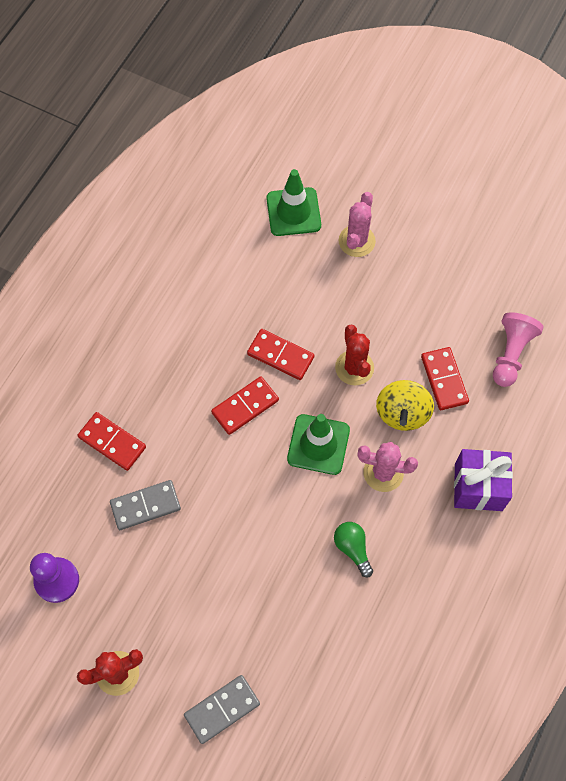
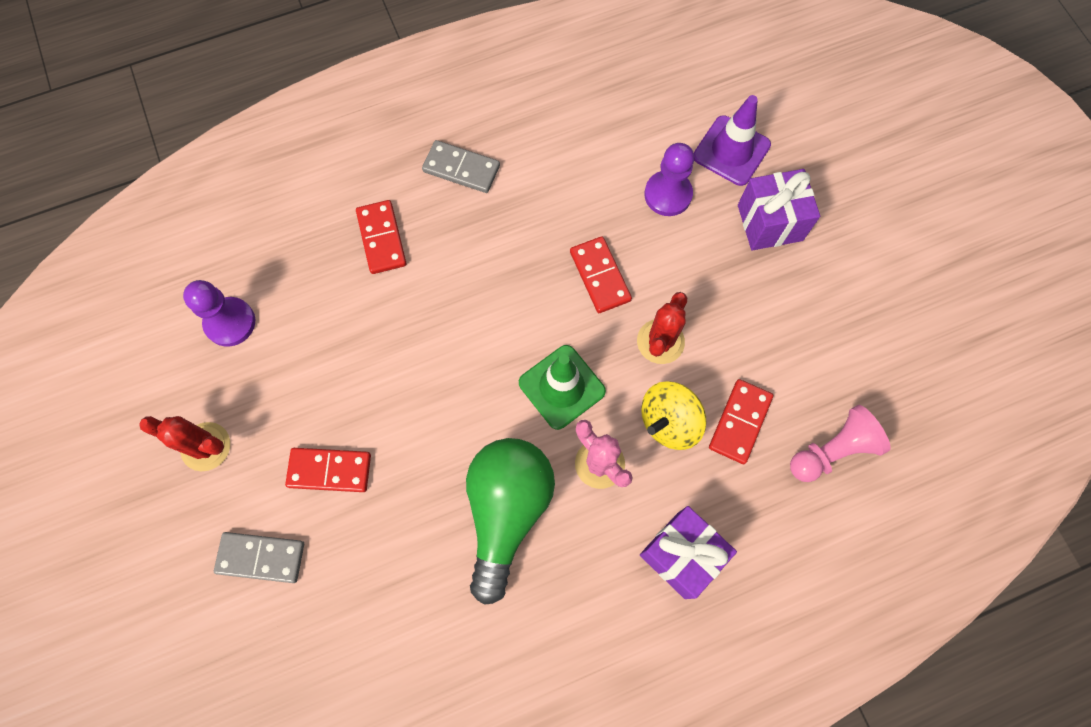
camera: 40 degrees right, 5 degrees up
grey domino [110,480,181,530] -> grey domino moved to [422,140,500,193]
red domino [211,376,279,435] -> red domino moved to [285,448,371,492]
green traffic cone [267,169,321,236] -> purple traffic cone [694,95,771,186]
green light bulb [334,522,373,577] -> green light bulb [466,438,555,605], size x2.22
pink cactus [339,192,376,257] -> purple gift [738,169,820,250]
none -> purple pawn [644,143,694,216]

